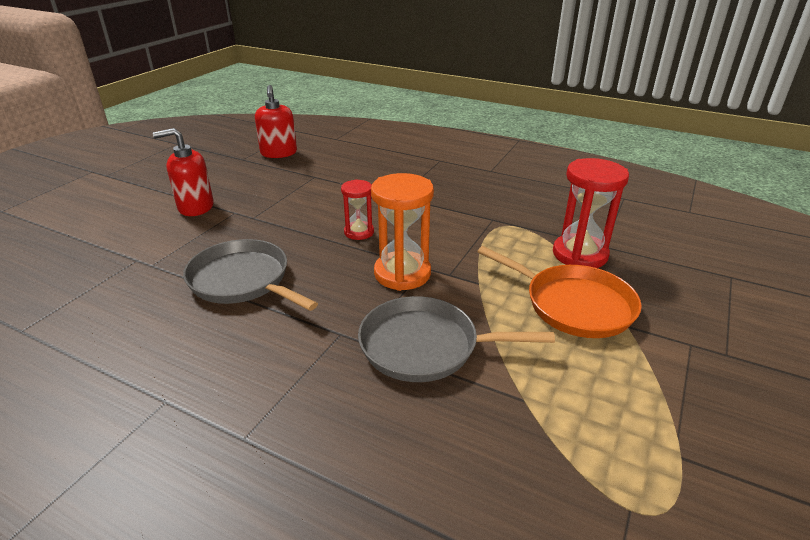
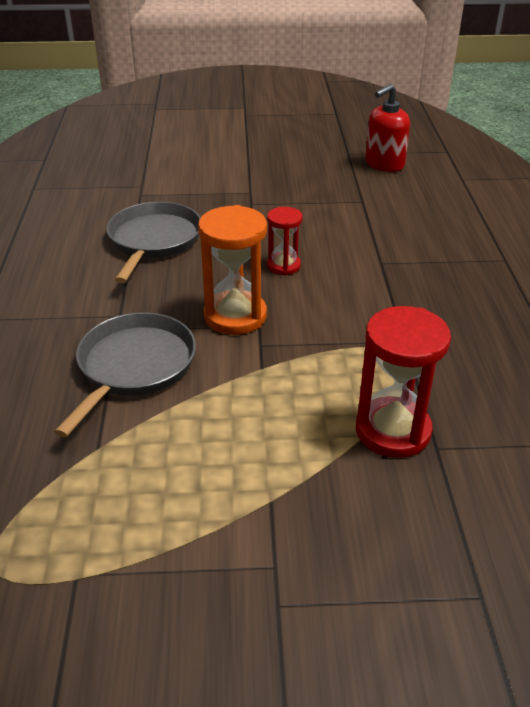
camera: 60 degrees right, 5 degrees up
red soap dispenser [153,128,214,216] -> none
grey pan [358,296,555,382] -> grey pan turned 45 degrees clockwise [54,312,196,437]
orange pan [477,246,642,338] -> none

